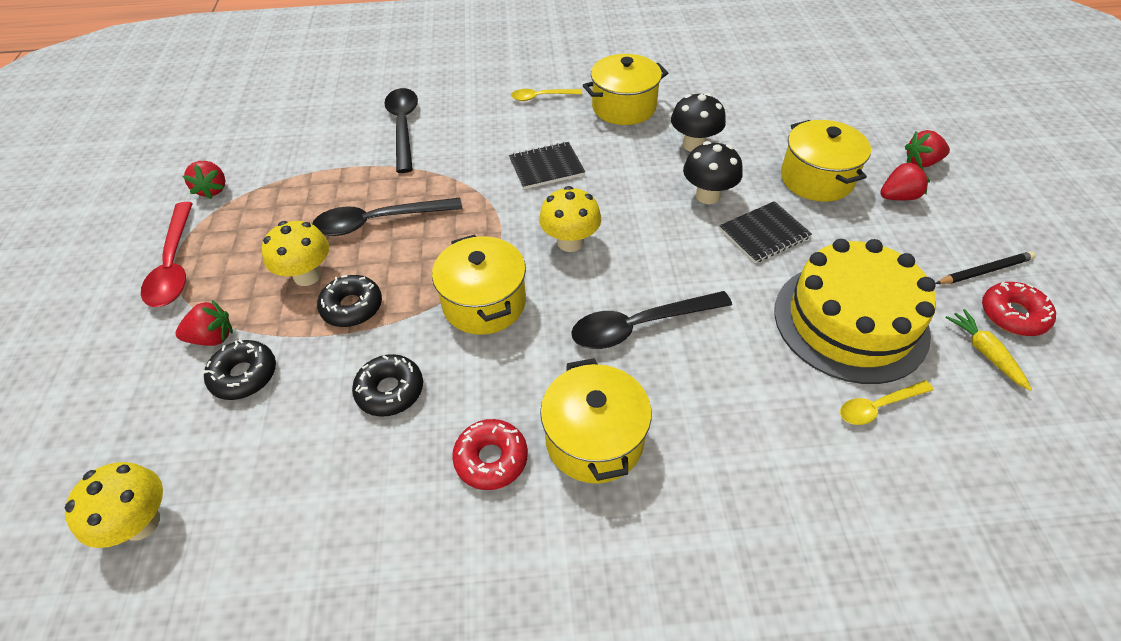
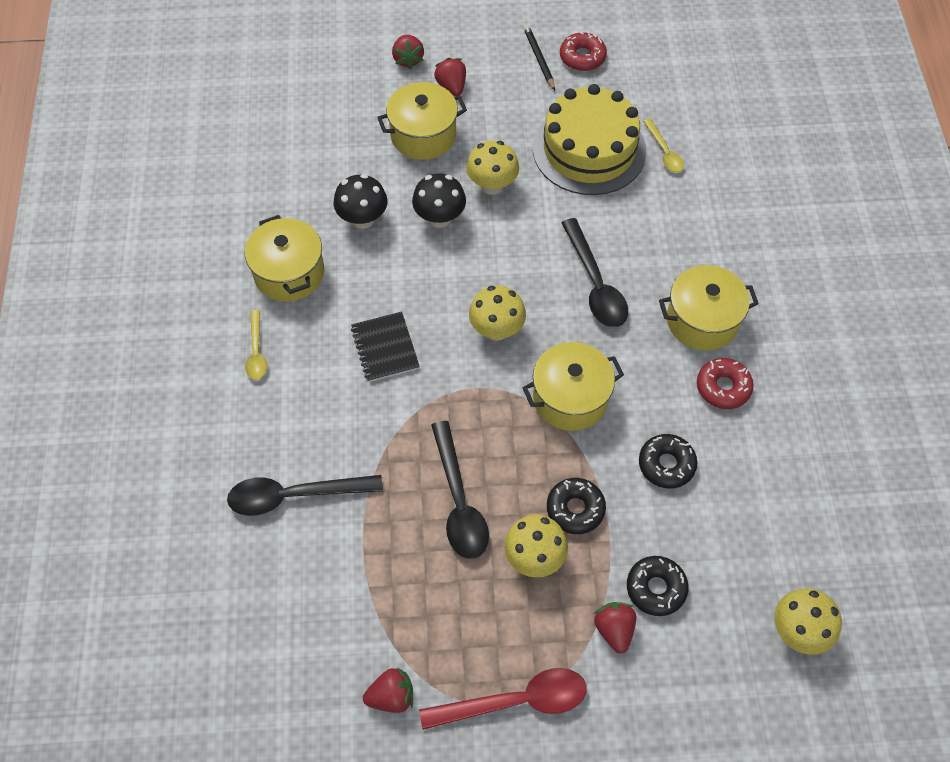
camera: 90 degrees left, 10 degrees up
black notebook [719,201,812,263] -> yellow mushroom [466,141,519,195]
yellow carrot [945,309,1032,391] -> none

